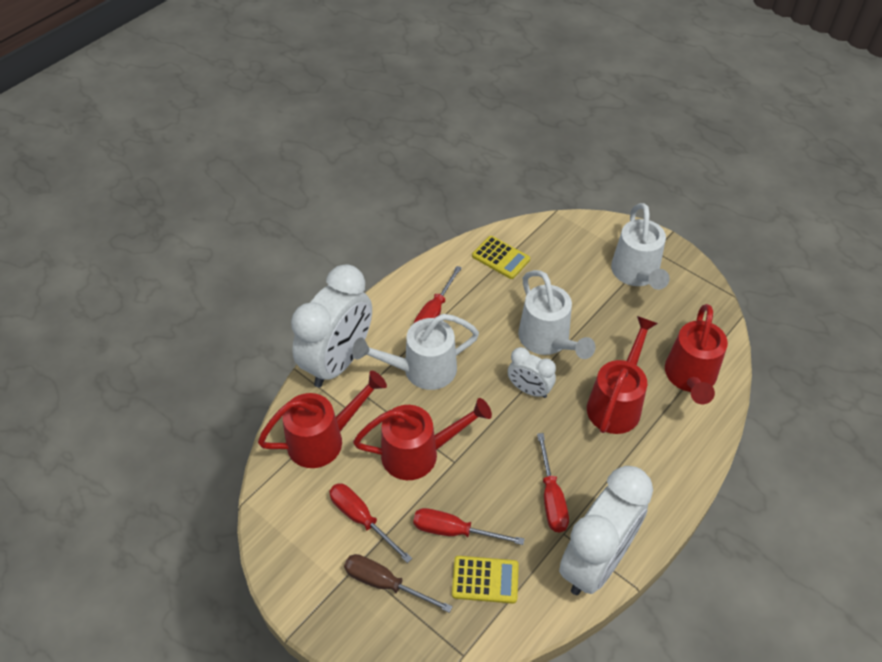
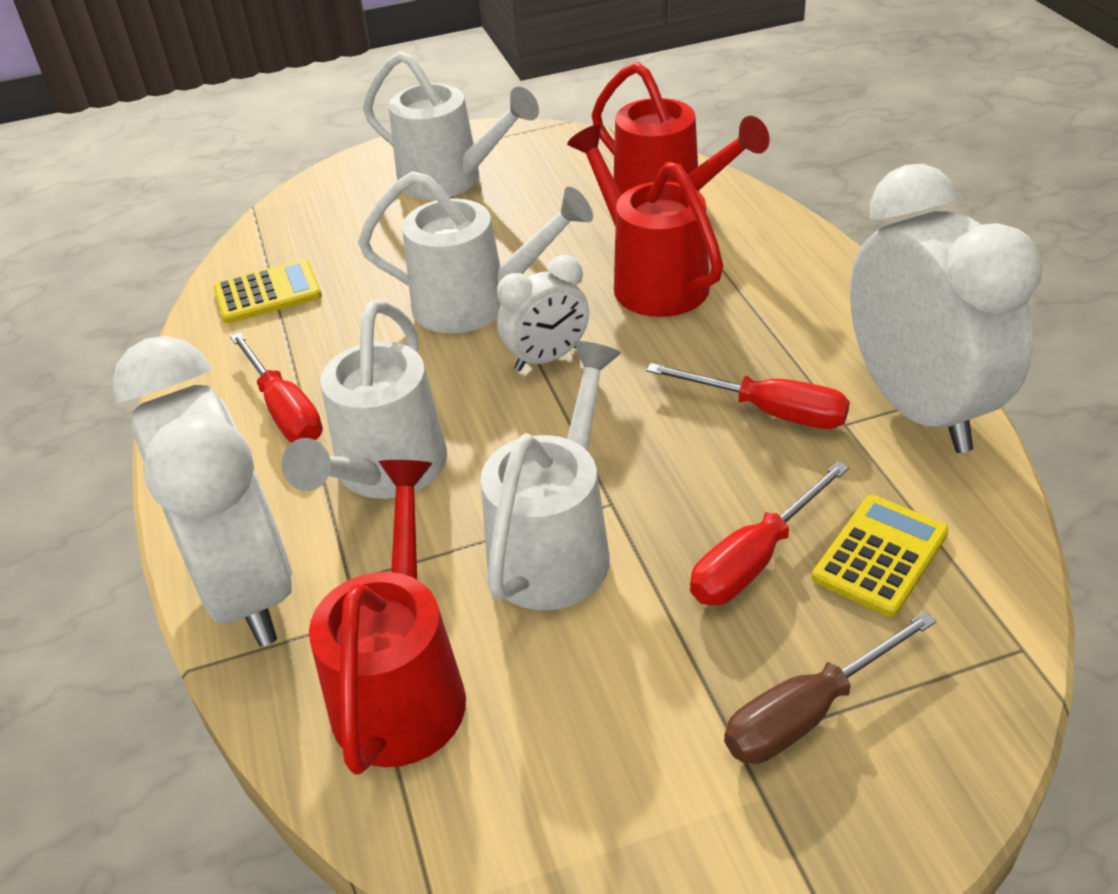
camera: 55 degrees left, 10 degrees down
red screwdriver [329,484,412,563] -> none
red watering can [353,398,492,480] -> white watering can [481,341,621,610]

